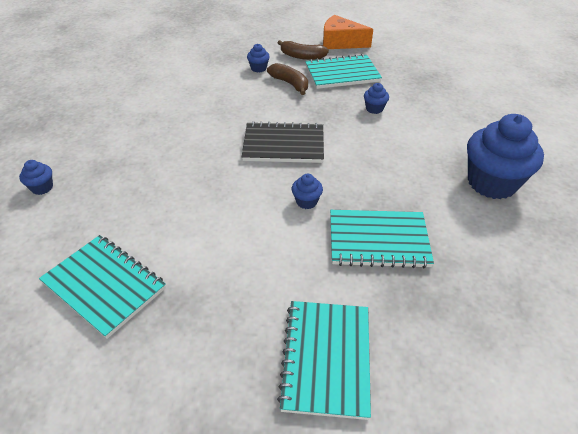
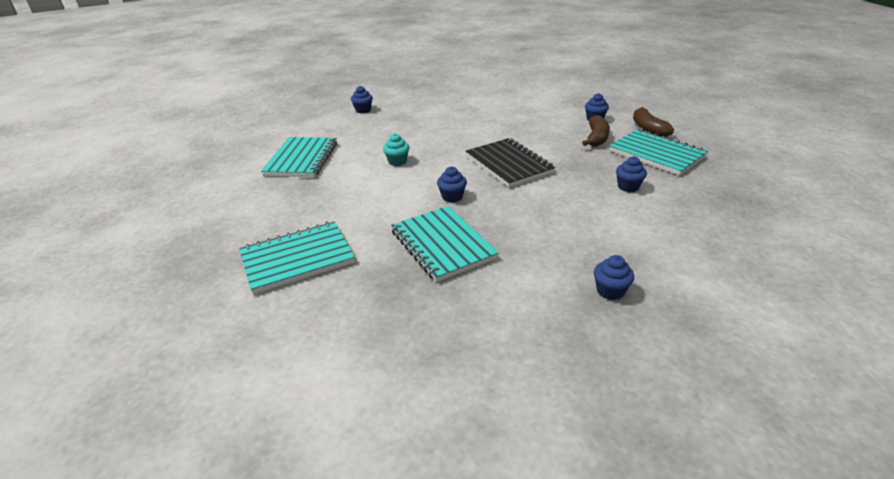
camera: 60 degrees right, 10 degrees down
orange cheese [323,15,373,49] -> none
blue cupcake [467,114,544,199] -> blue cupcake [594,255,634,300], size x0.43
none -> turquoise cupcake [383,133,409,166]

